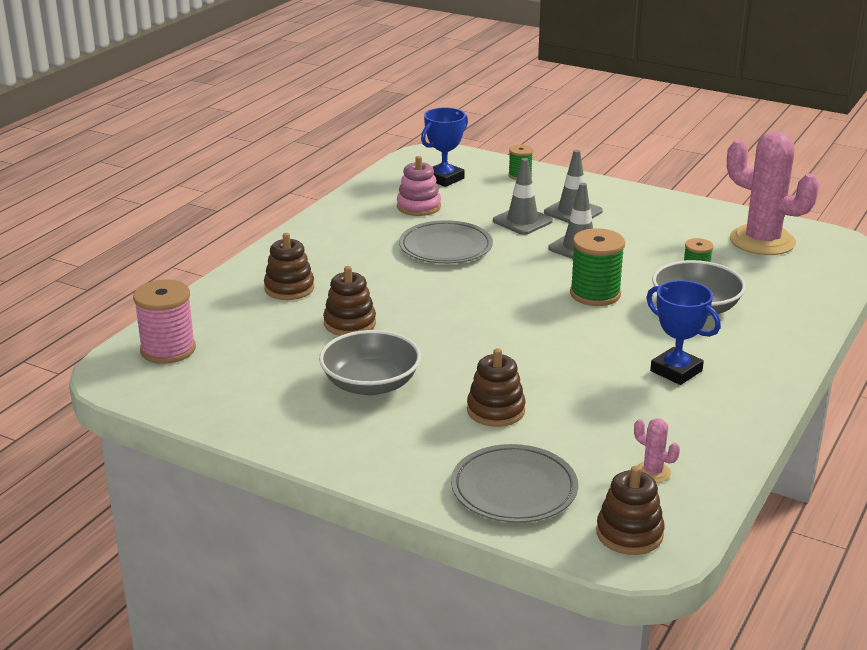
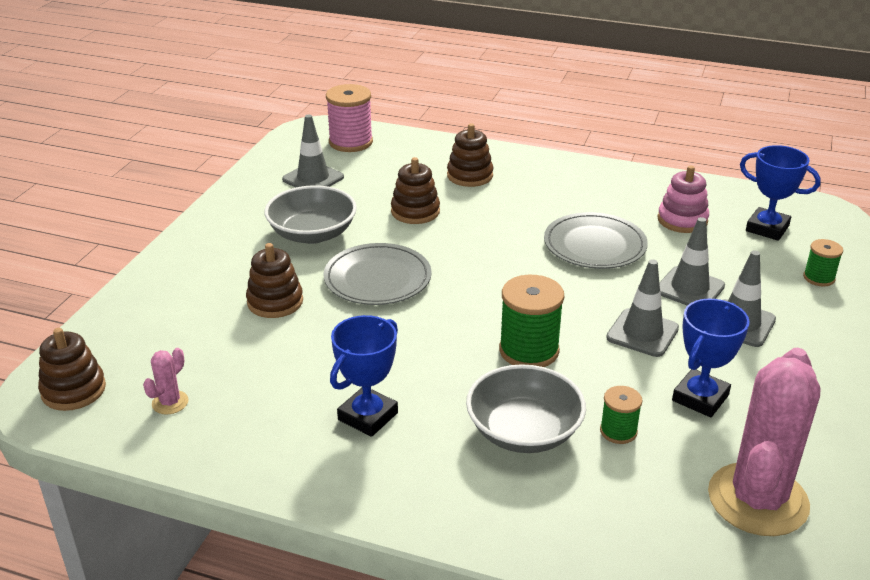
camera: 80 degrees right, 5 degrees up
grey plate [451,444,578,523] -> grey plate moved to [324,243,432,305]
none -> grey traffic cone [282,115,344,188]
none -> blue trophy [672,299,750,417]

